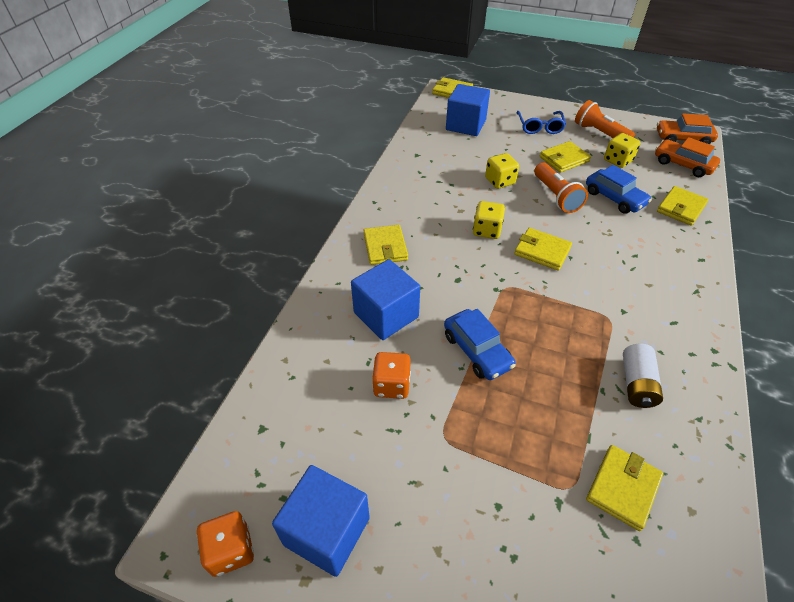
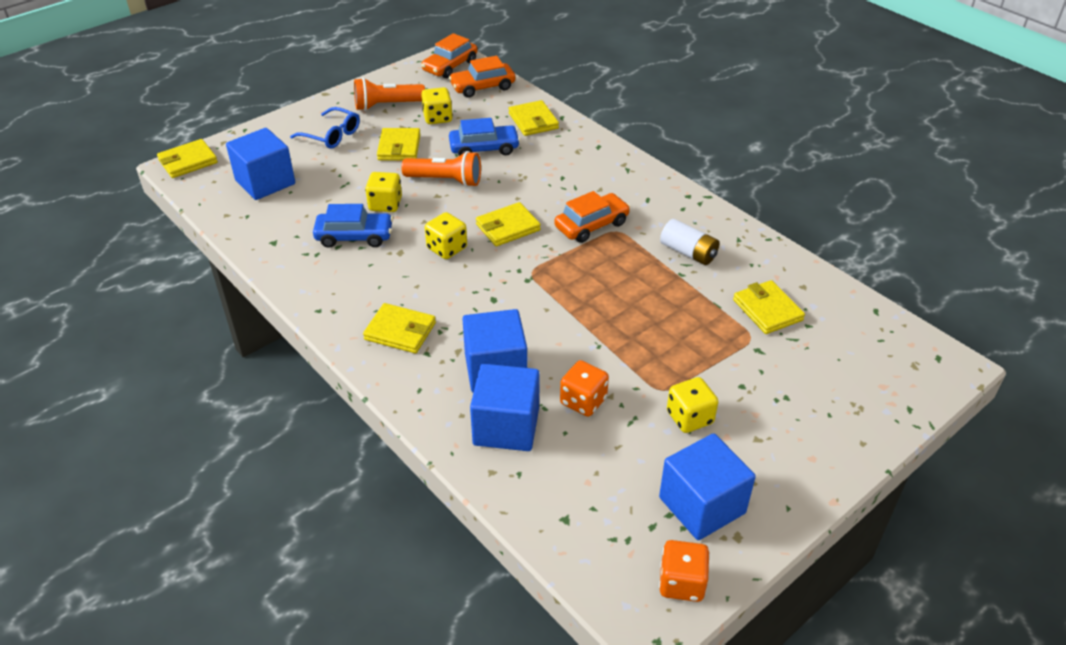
camera: 60 degrees left, 5 degrees down
blue car [444,309,516,380] -> blue car moved to [313,204,393,248]
none -> blue cube [470,364,540,451]
none -> orange car [554,191,630,243]
none -> yellow dice [667,377,718,433]

